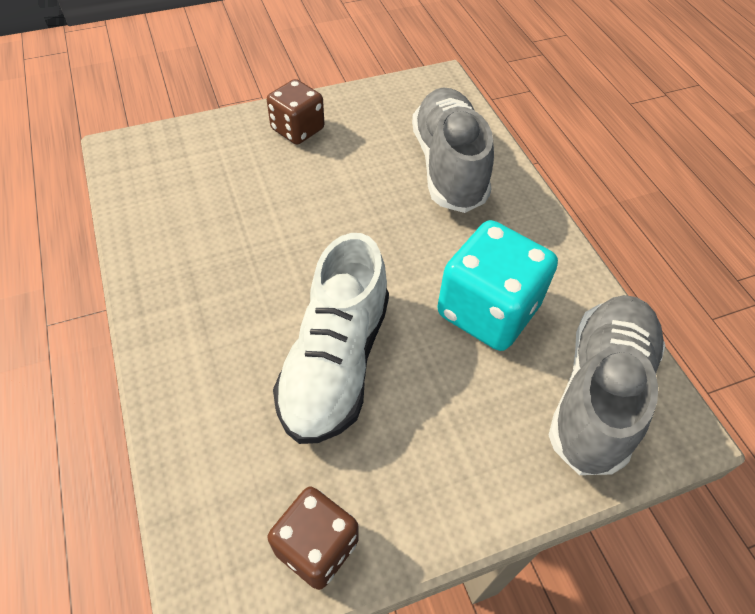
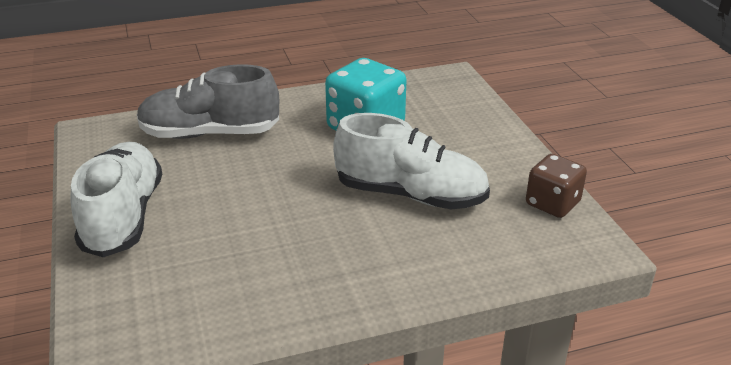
camera: 85 degrees left, 20 degrees down
brown dice [267,79,324,145] -> white shoe [71,142,162,257]
grey shoe [549,295,665,475] -> none

